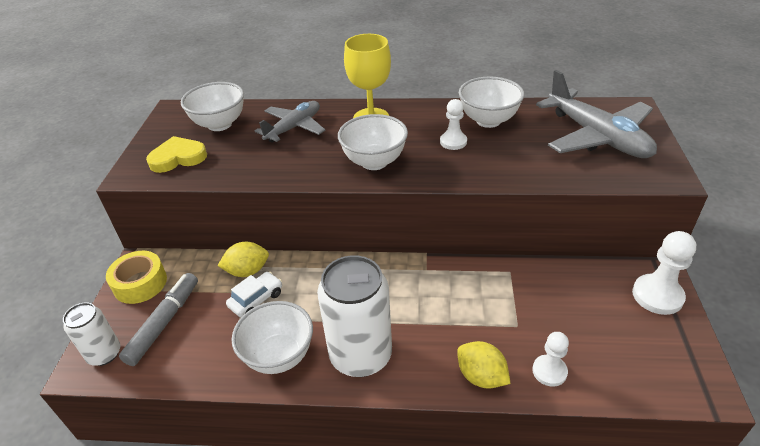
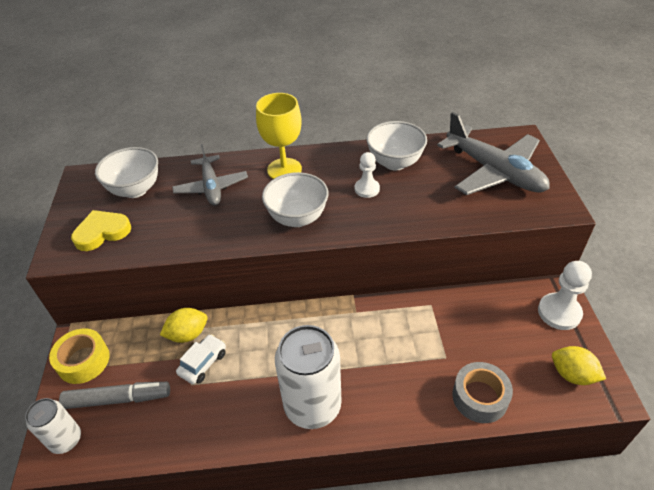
camera: 10 degrees left, 5 degrees up
grey marker [119,273,198,366] -> grey marker turned 75 degrees clockwise [59,382,170,409]
white bowl [231,301,313,374] -> none
grey plane [255,101,325,143] -> grey plane turned 135 degrees clockwise [172,144,248,205]
yellow lemon [457,341,511,388] -> yellow lemon moved to [552,346,606,385]
white pawn [532,332,569,387] -> grey tape [452,362,513,423]

